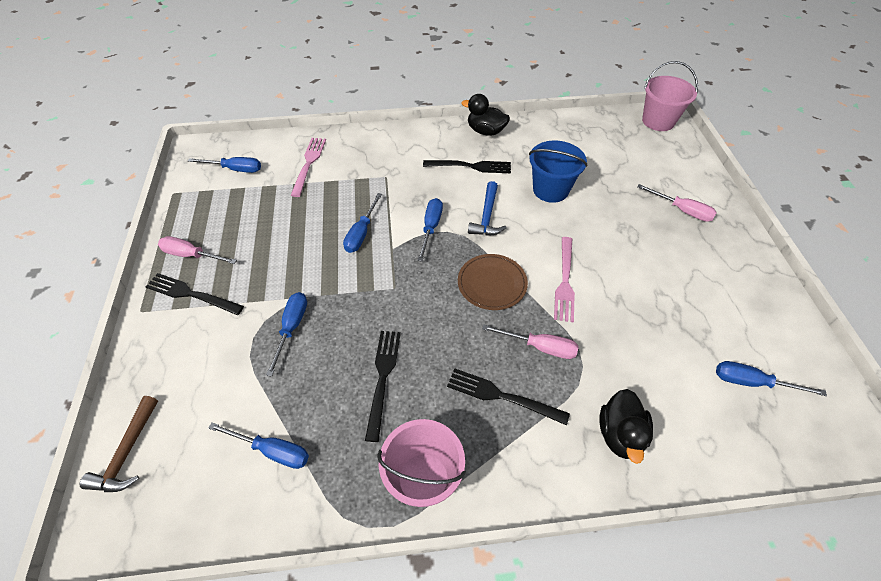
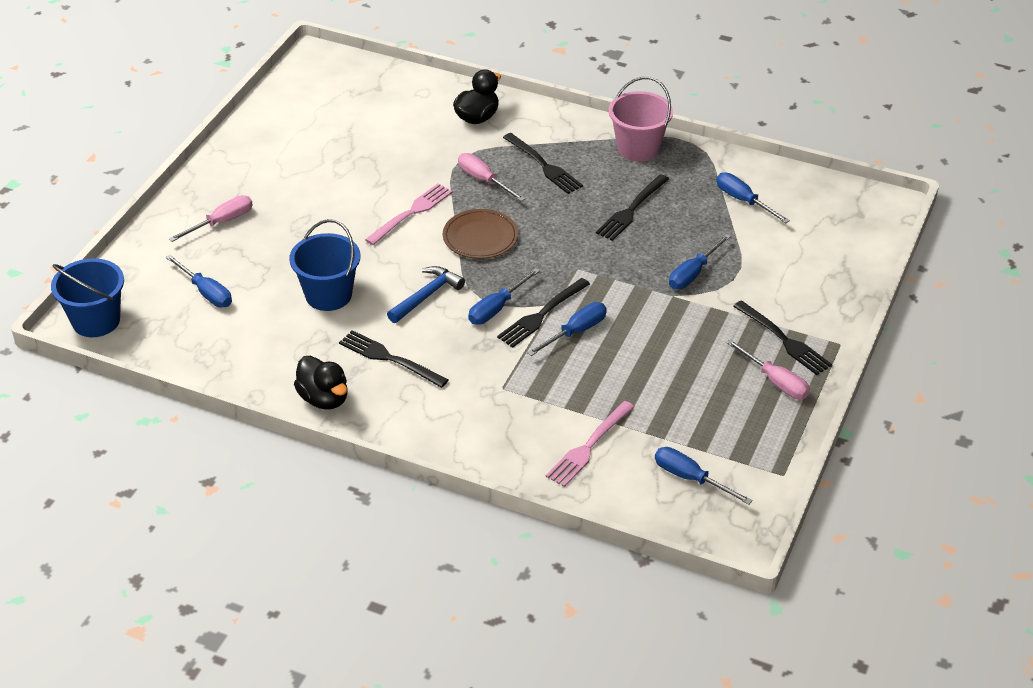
camera: 150 degrees left, 10 degrees down
brown hammer [79,396,158,492] -> none
pink screwdriver [637,184,717,222] -> pink screwdriver turned 75 degrees clockwise [169,195,253,242]
pink bucket [642,61,698,131] -> blue bucket [51,259,124,337]
blue screwdriver [716,361,827,396] -> blue screwdriver moved to [165,255,232,308]
none -> black fork [497,278,590,348]

